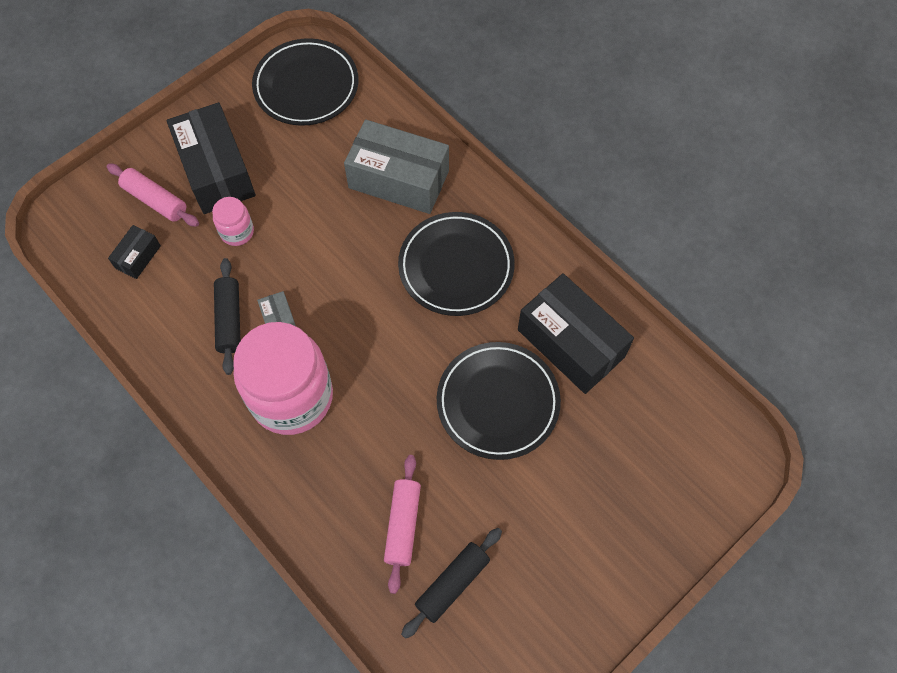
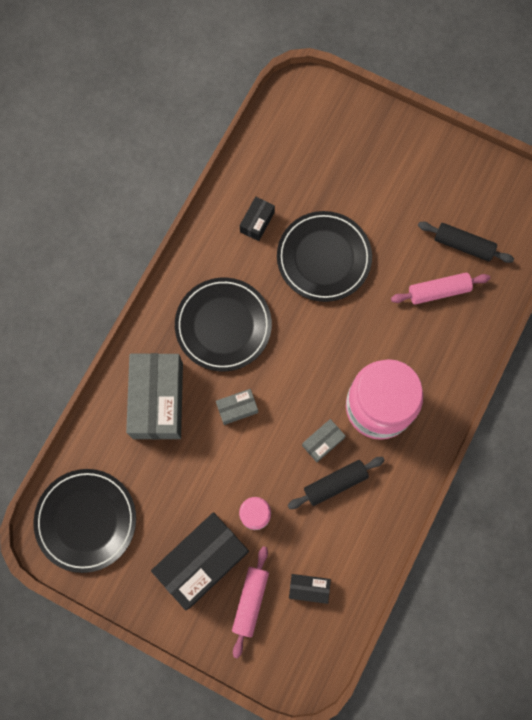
camera: 110 degrees left, 10 degrees up
black box [518,273,634,394] -> black box [240,197,275,241], size x0.47
none -> grey box [216,389,258,425]

